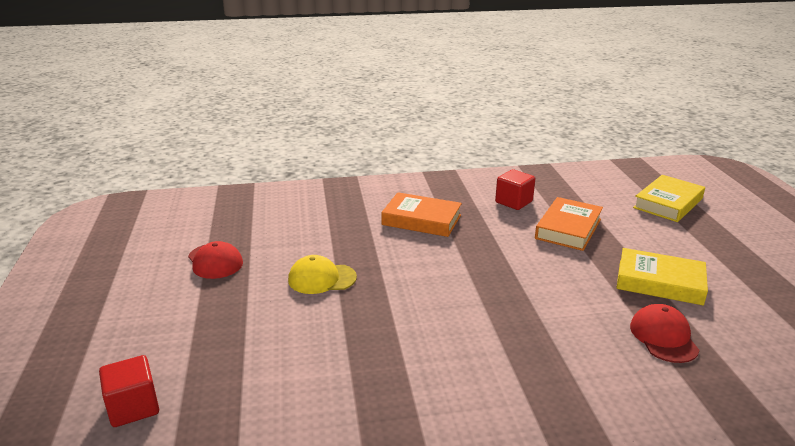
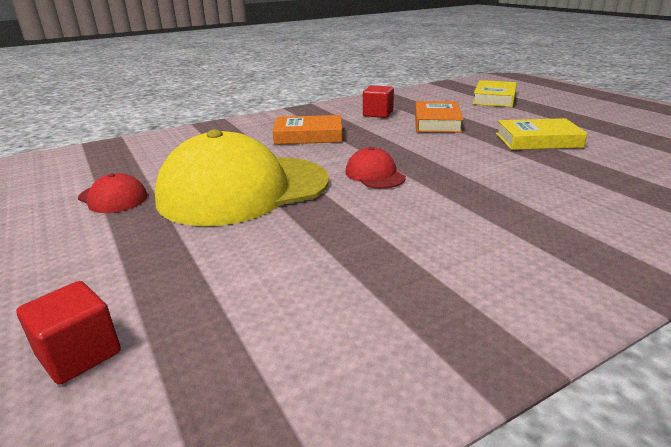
camera: 20 degrees left, 0 degrees up
yellow cap [288,255,357,294] -> yellow cap [155,130,329,226], size x2.35
red cap [630,304,699,363] -> red cap moved to [345,147,406,189]

